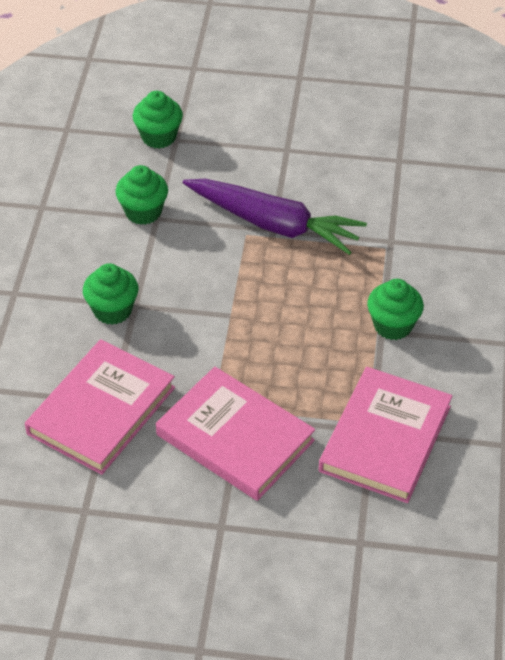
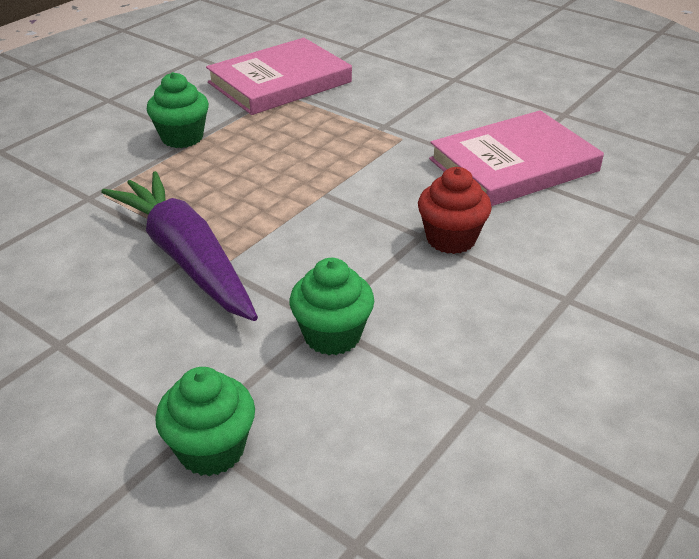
camera: 150 degrees left, 10 degrees down
green cupcake [83,263,138,325] -> red cupcake [418,167,492,254]
pink book [156,367,315,501] -> none

